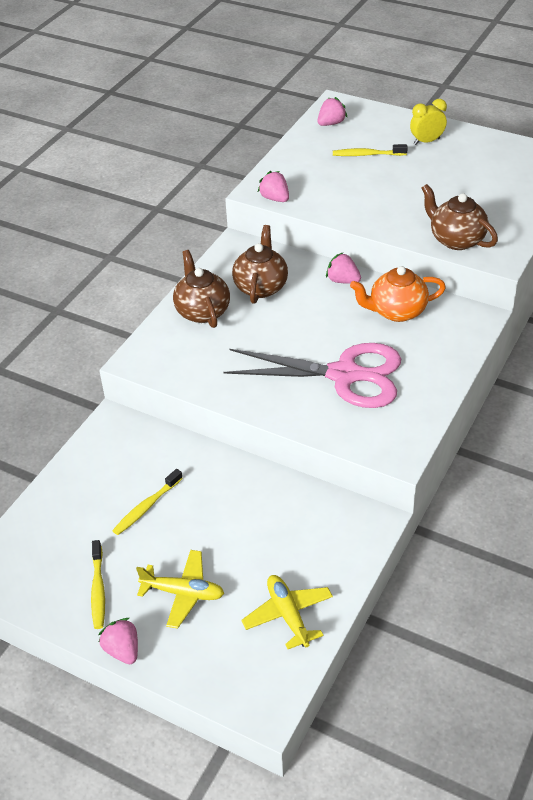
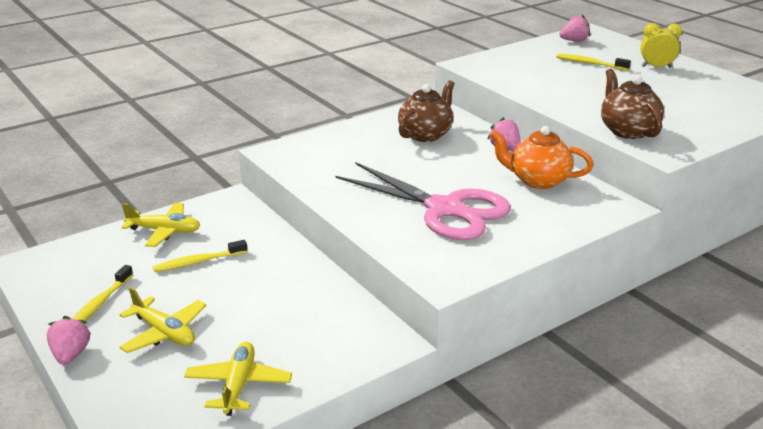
camera: 25 degrees right, 15 degrees down
brown teapot [173,250,230,328] -> none
pink strawberry [258,171,289,202] -> none
none -> yellow plane [121,203,200,247]

